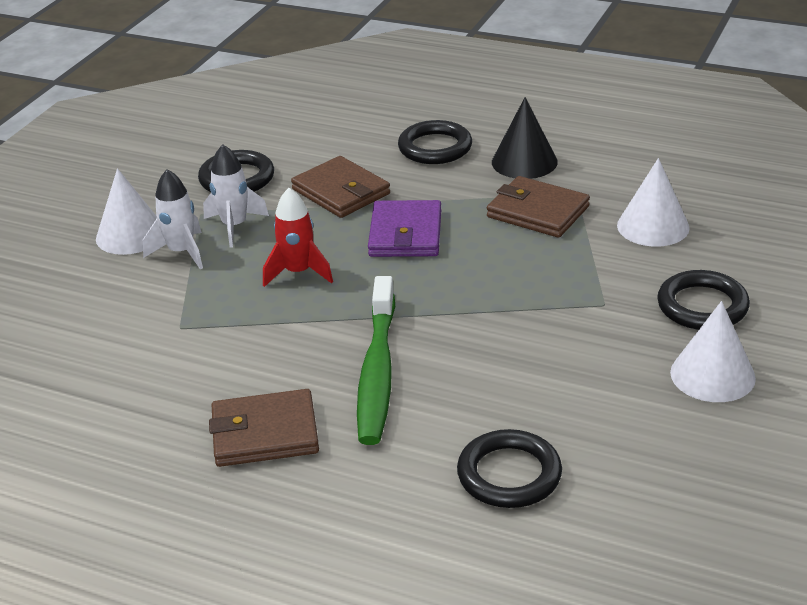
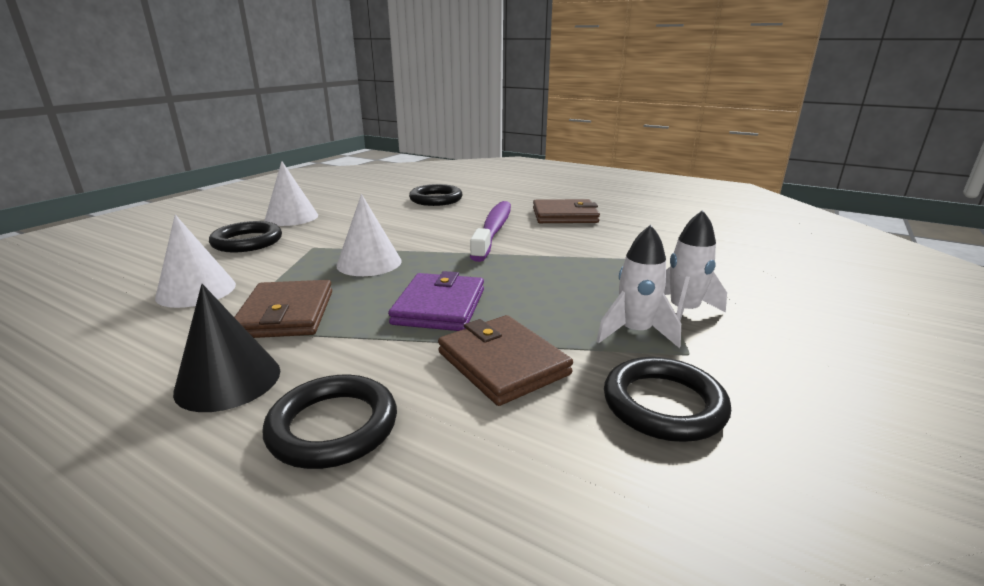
camera: 175 degrees left, 10 degrees down
white cone [96,168,157,255] -> white cone moved to [336,194,402,276]
red rocket [263,188,333,287] -> none
green toothbrush [357,276,395,445] -> purple toothbrush [470,201,511,262]
brown wallet [487,176,590,238] -> brown wallet turned 45 degrees clockwise [234,280,332,338]

